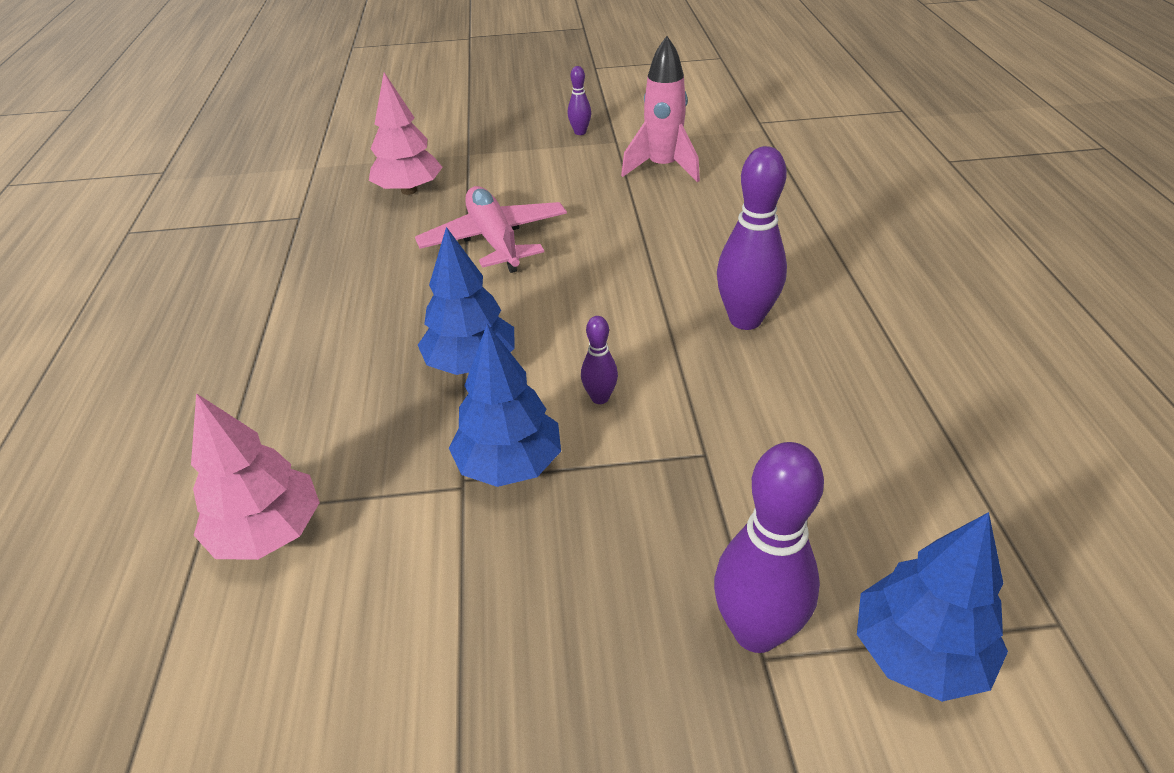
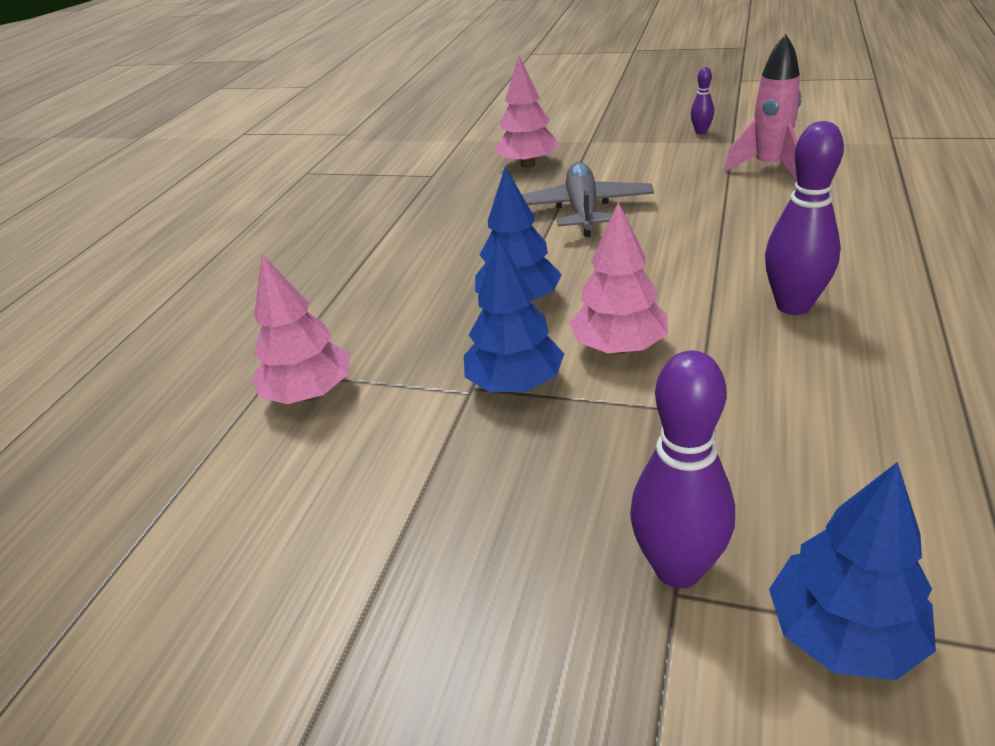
camera: 25 degrees right, 5 degrees down
pink plane [415,186,567,273] -> grey plane [522,162,654,237]
purple bowling pin [581,316,618,404] -> pink tree [569,202,668,354]

